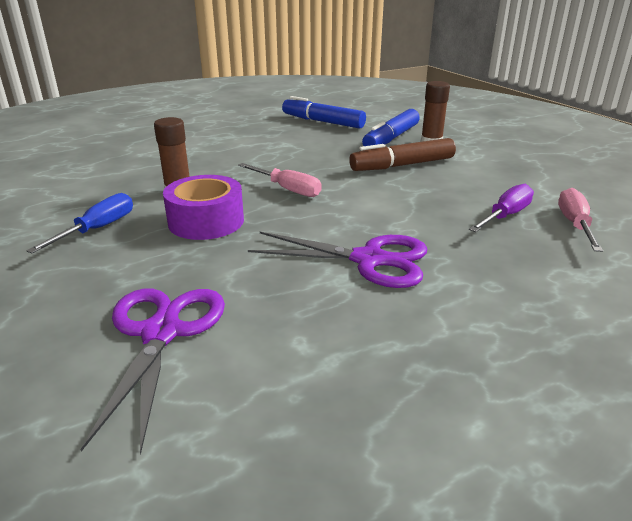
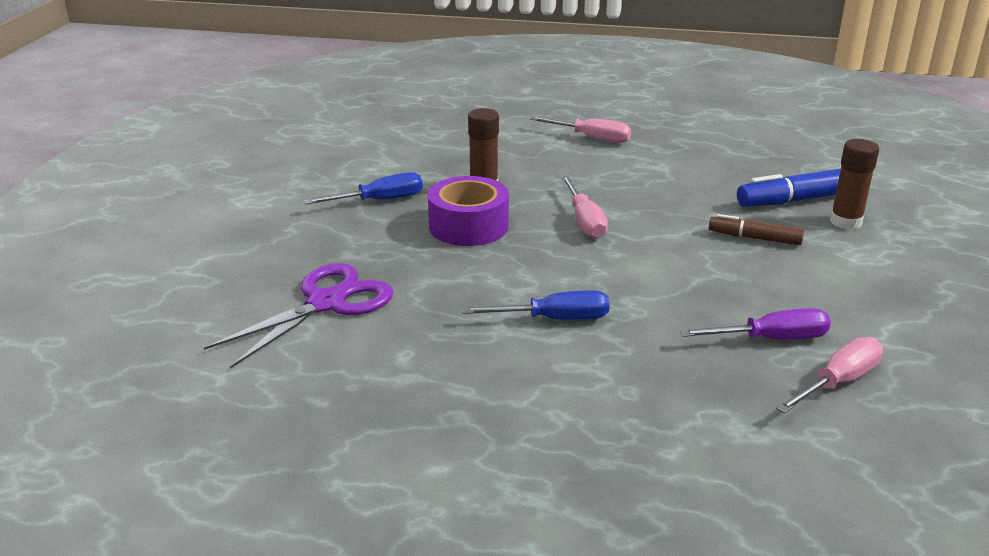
camera: 40 degrees right, 0 degrees up
purple scissors [248,232,427,288] -> blue screwdriver [462,290,609,320]
blue marker [282,96,366,129] -> none
brown marker [349,138,456,171] -> brown marker [709,214,804,245], size x0.61
none -> pink screwdriver [530,116,631,143]

